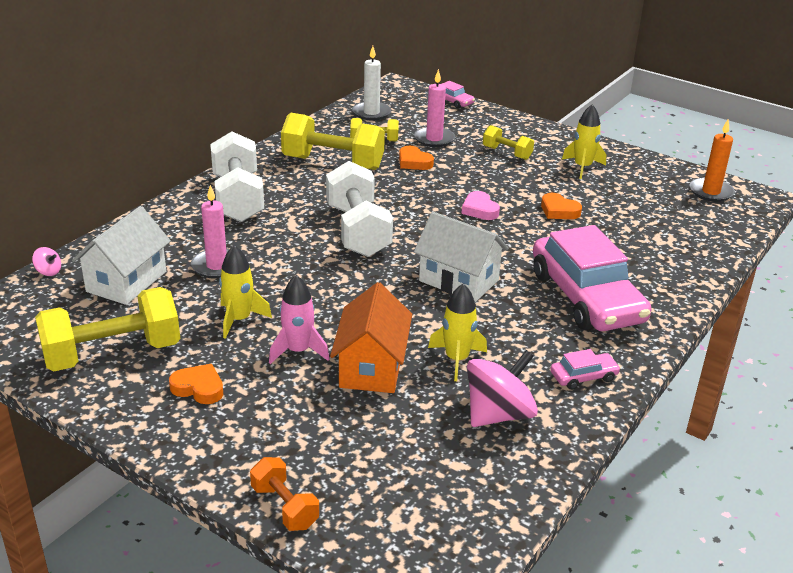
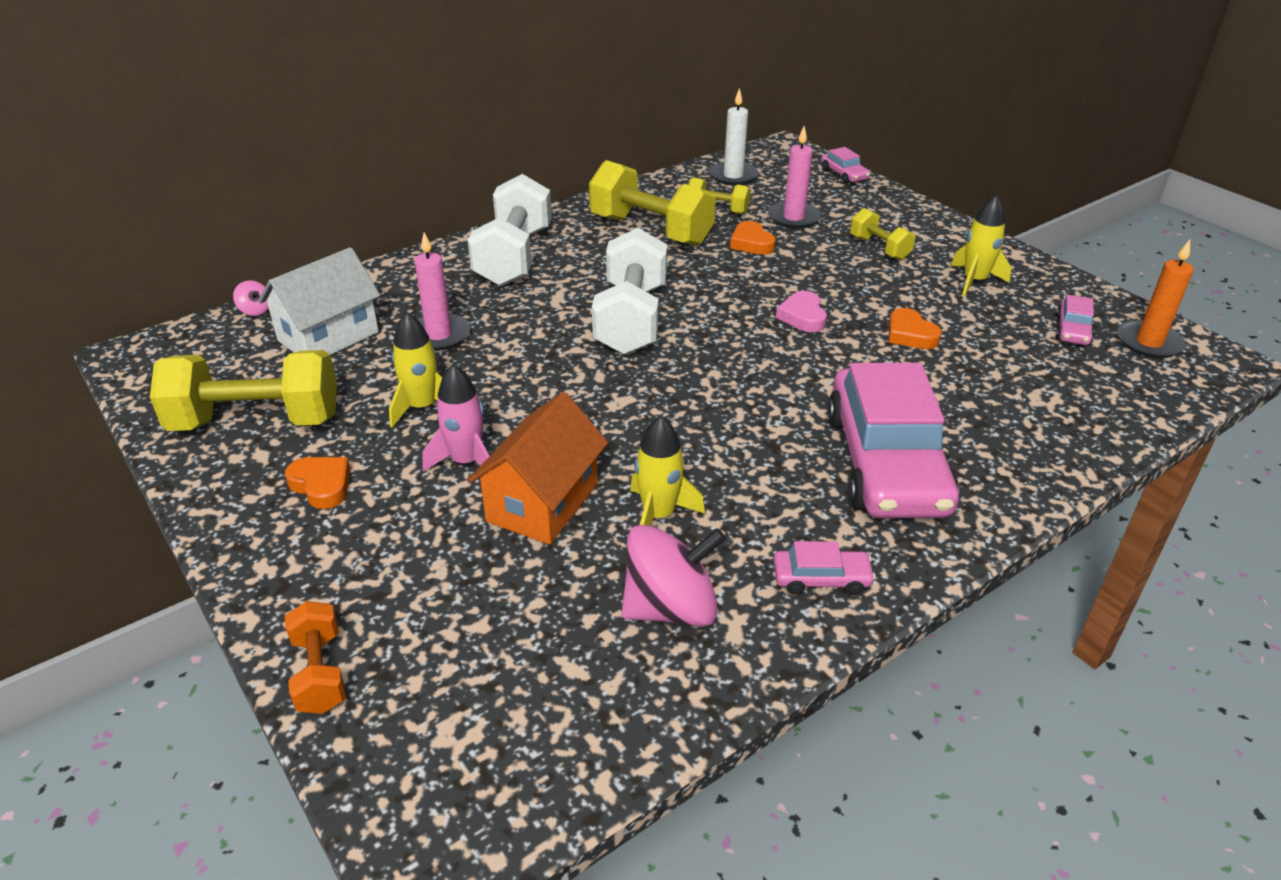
camera: 20 degrees right, 5 degrees up
white house [414,212,508,302] -> none
none -> pink car [1055,295,1094,345]

